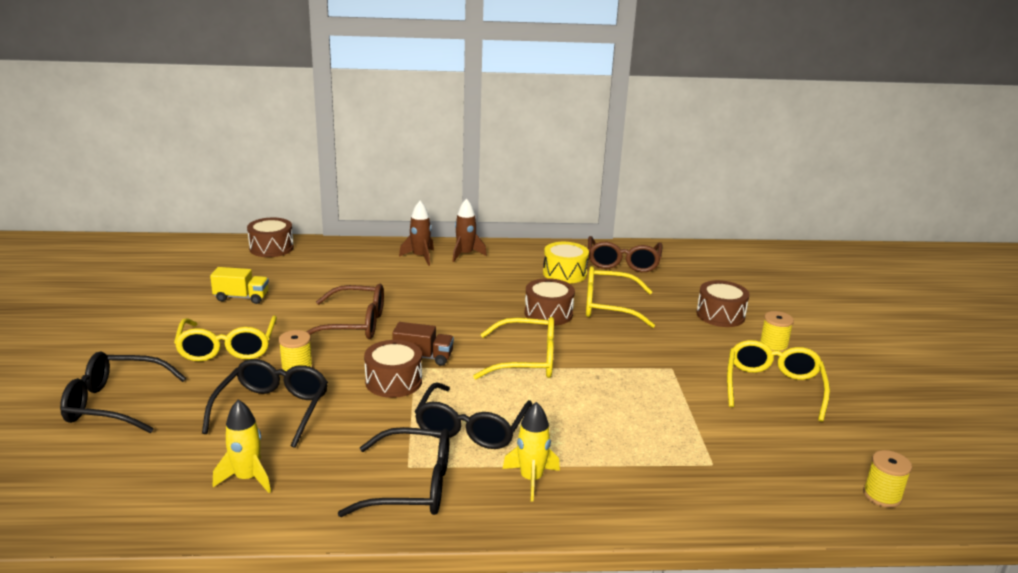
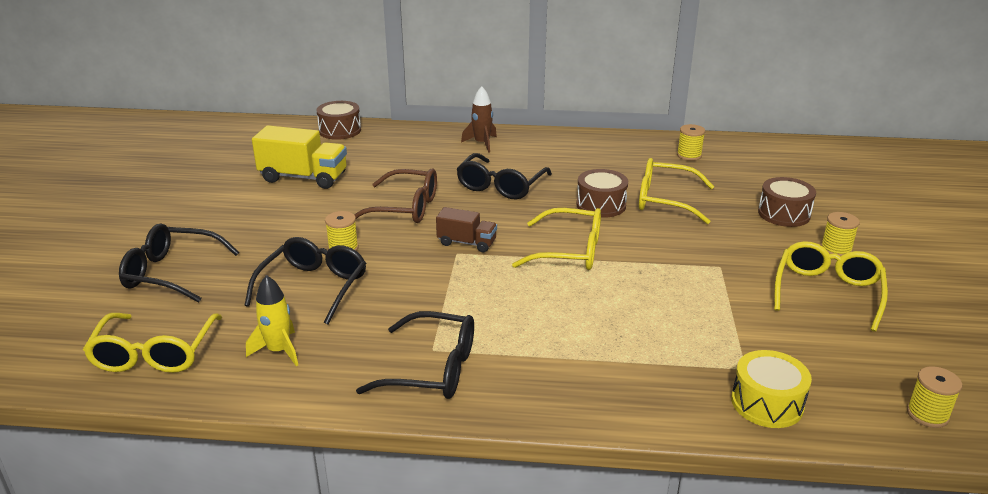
camera: 10 degrees right, 5 degrees up
yellow glasses [174,316,277,361] -> yellow glasses moved to [83,313,222,373]
yellow truck [210,267,269,304] -> yellow truck [252,125,347,189], size x1.70
brown drum [364,340,422,398] -> none
black glasses [415,382,532,449] -> black glasses moved to [456,153,552,199]
brown rocket [452,198,487,262] -> none
yellow rocket [503,402,560,502] -> none
yellow drum [543,242,589,283] -> yellow drum moved to [731,350,812,428]
brown glasses [588,236,663,272] -> yellow spool [677,124,705,161]

